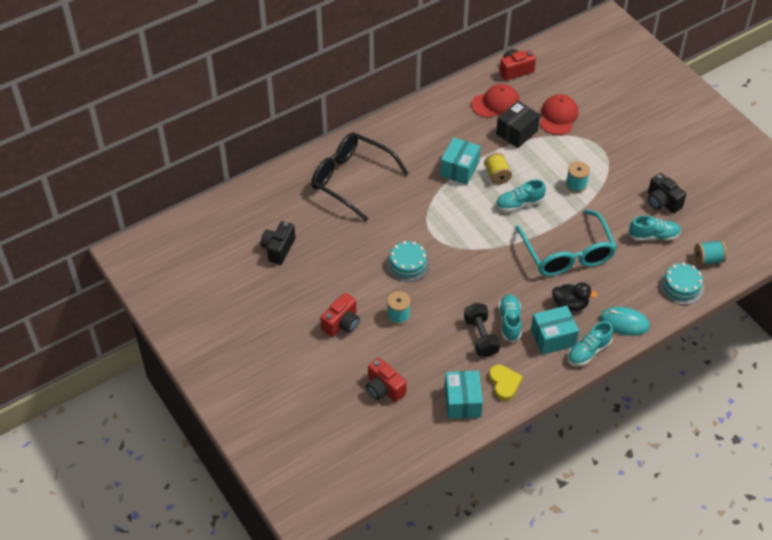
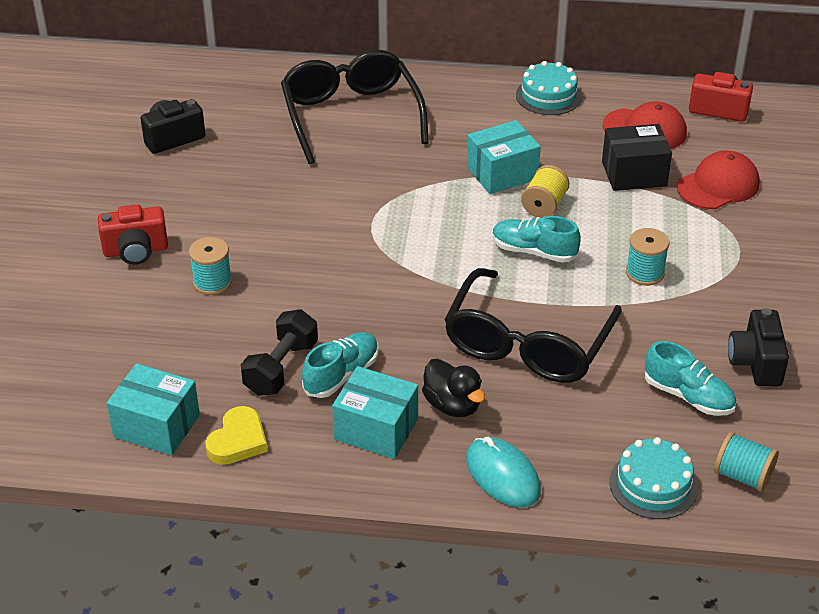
camera: 40 degrees right, 10 degrees down
red camera [366,358,407,402] -> none
turquoise cake [386,241,430,282] -> turquoise cake moved to [516,61,582,115]
turquoise box [445,371,483,419] -> turquoise box turned 75 degrees clockwise [107,363,200,455]
turquoise glasses [515,209,617,276] -> black glasses [444,268,622,383]
turquoise shoe [567,321,613,366] -> none

